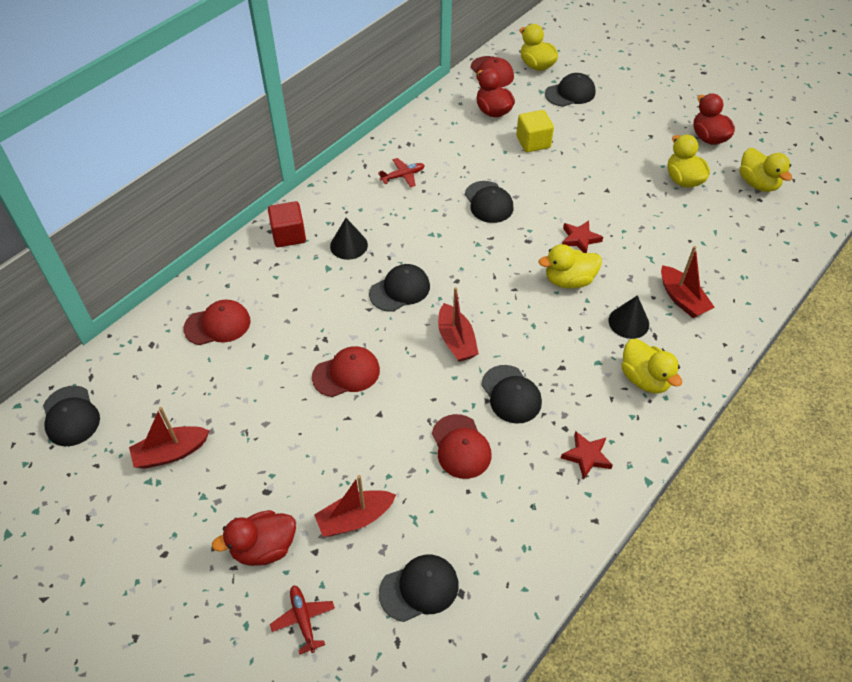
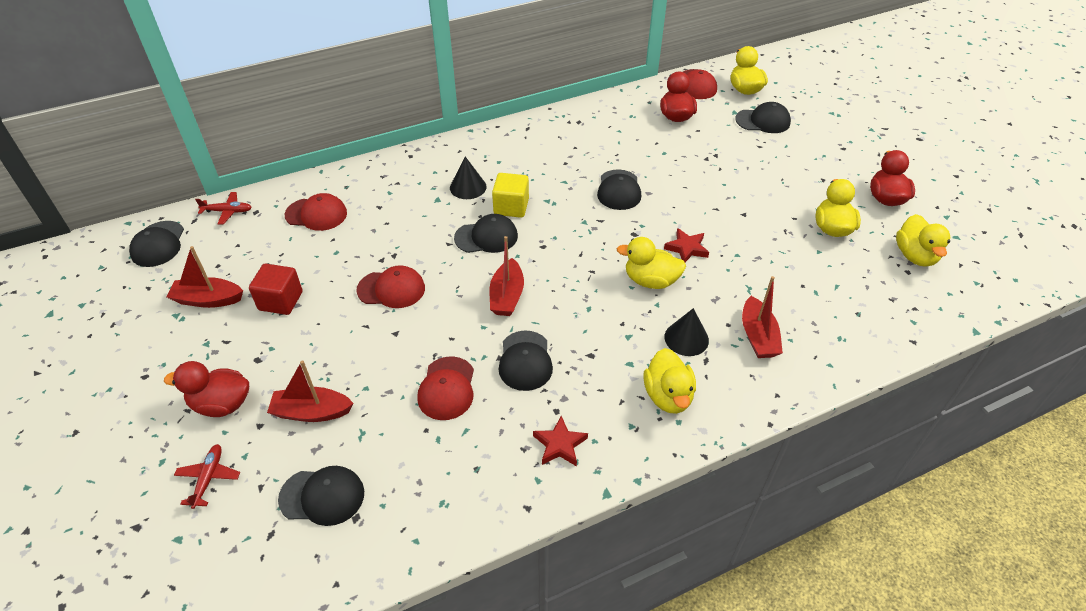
camera: 25 degrees right, 5 degrees down
red cube [268,201,306,247] -> red cube moved to [249,264,303,315]
red plane [378,158,425,187] -> red plane moved to [195,192,252,224]
yellow cube [516,110,554,152] -> yellow cube moved to [492,173,529,218]

